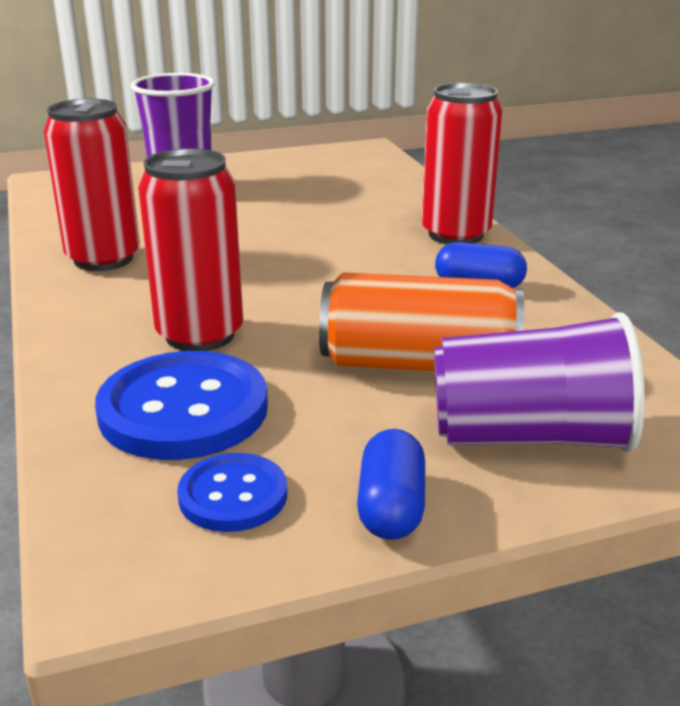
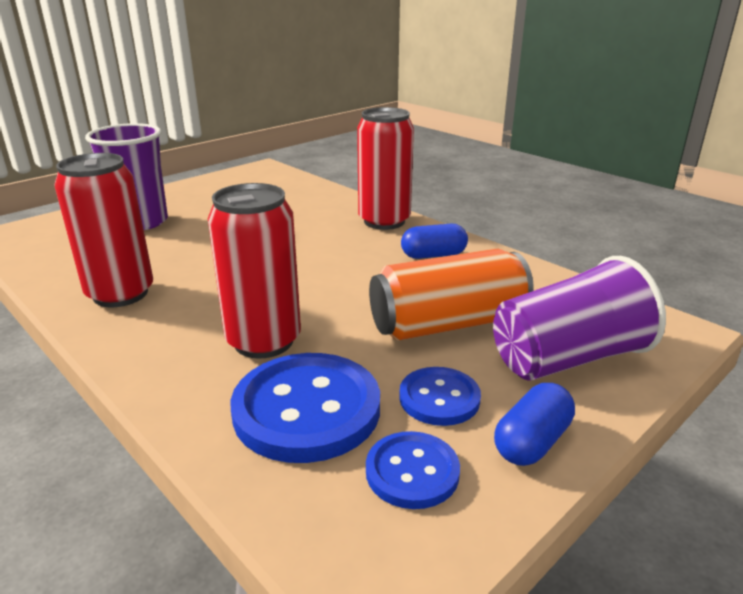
camera: 25 degrees left, 0 degrees up
blue capsule [357,429,425,540] -> blue capsule turned 60 degrees clockwise [494,383,575,466]
none -> blue button [399,367,481,426]

